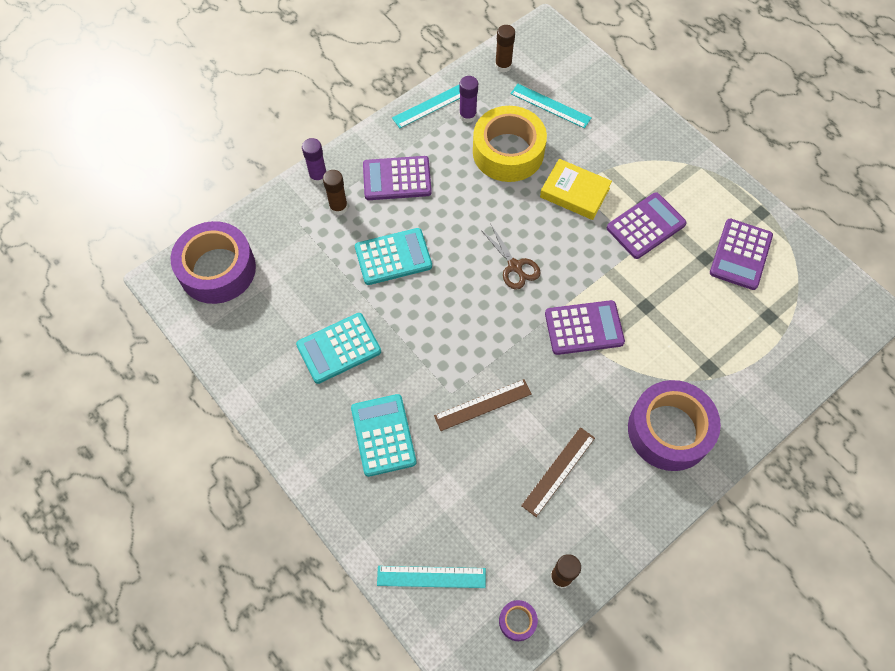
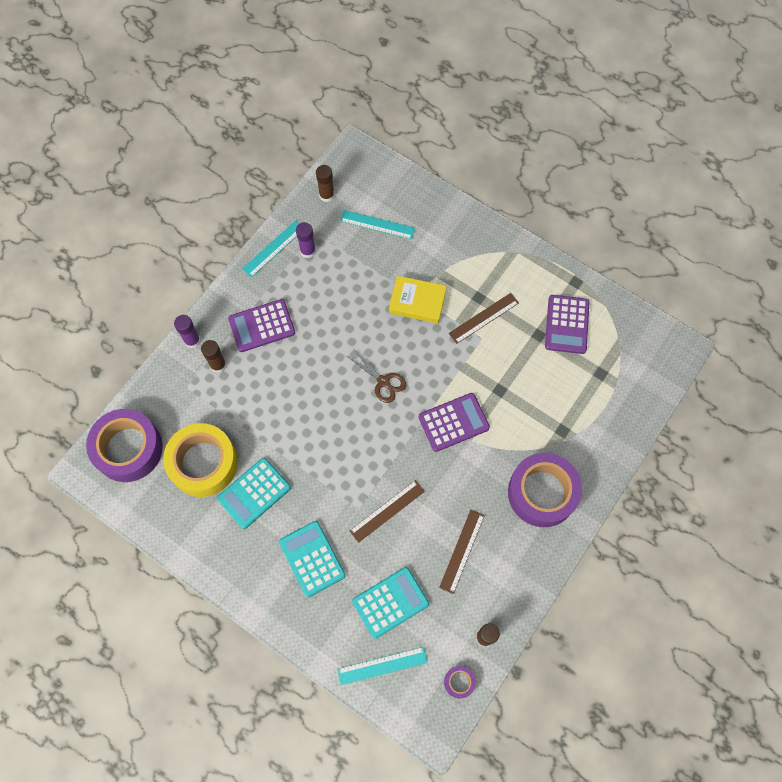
camera: 15 degrees left, 5 degrees up
turquoise calculator [355,228,432,285] -> turquoise calculator moved to [352,567,429,639]
yellow tape [473,106,547,182] -> yellow tape moved to [163,423,238,497]
purple calculator [607,192,687,259] -> brown ruler [449,293,519,344]

